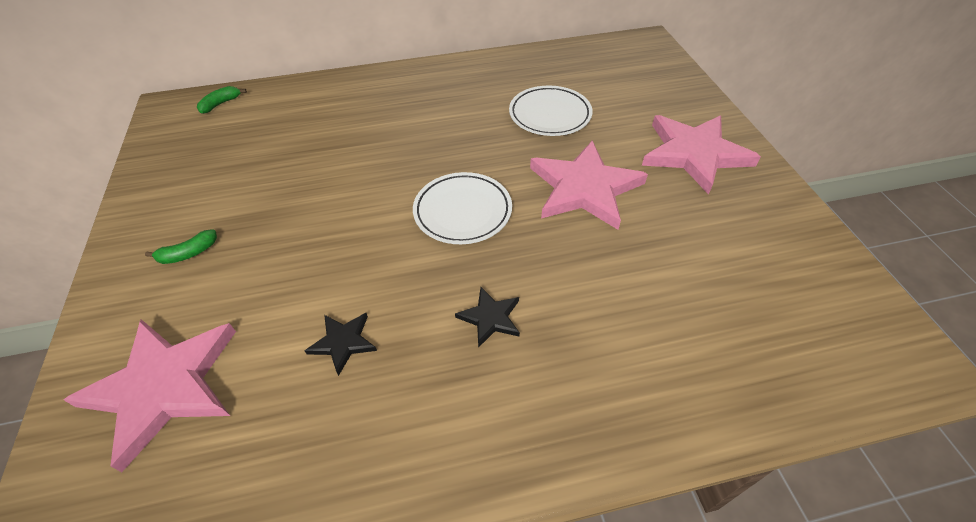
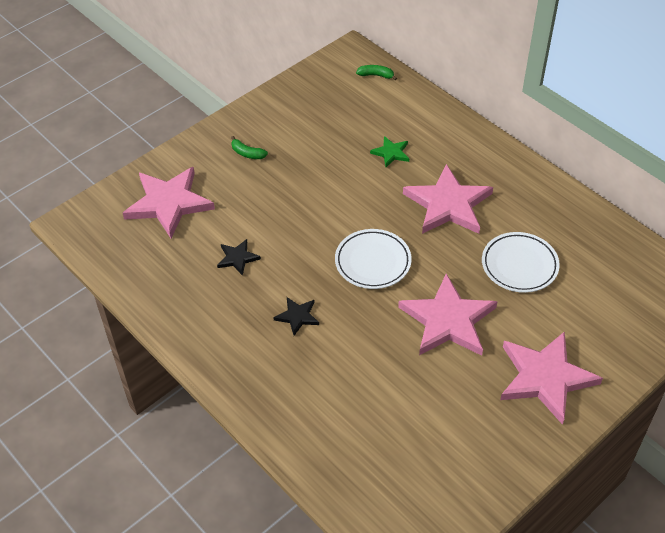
camera: 60 degrees right, 0 degrees up
none -> green star [370,136,409,167]
none -> pink star [403,164,493,234]

